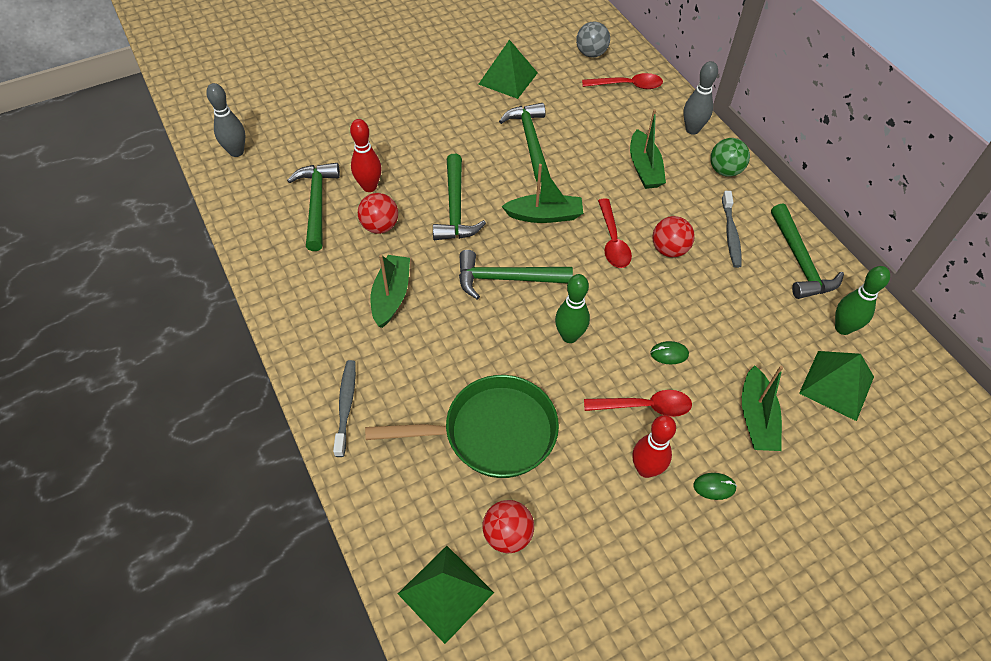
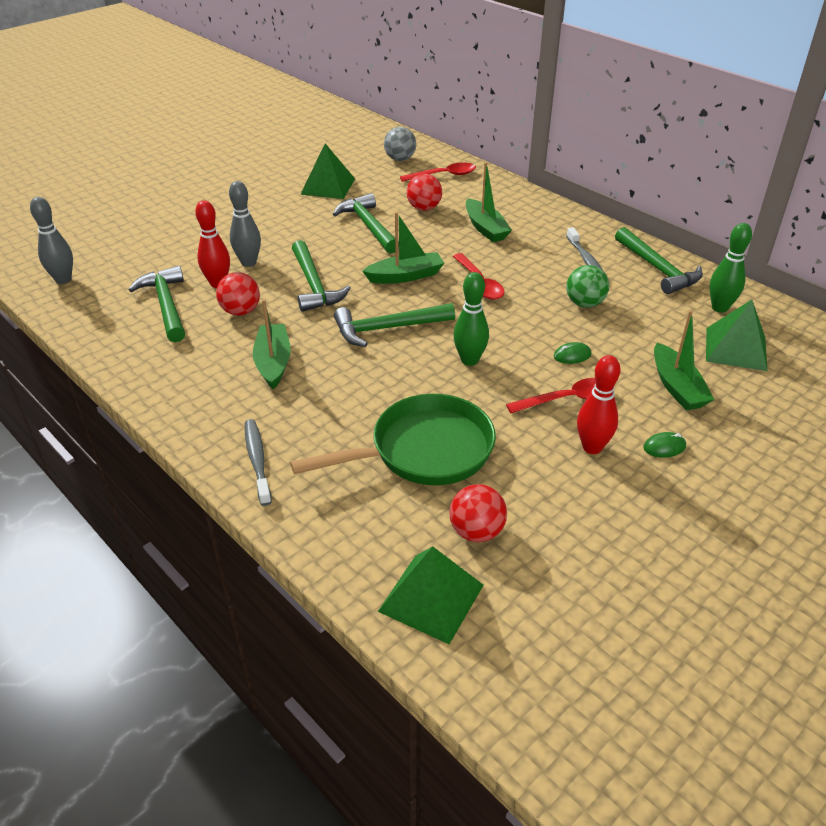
camera: 15 degrees left, 15 degrees down
red ball [653,216,695,258] -> red ball moved to [407,174,442,211]
grey bowling pin [683,61,718,135] -> grey bowling pin moved to [229,181,261,267]
green ball [710,138,750,177] -> green ball moved to [566,265,609,308]

